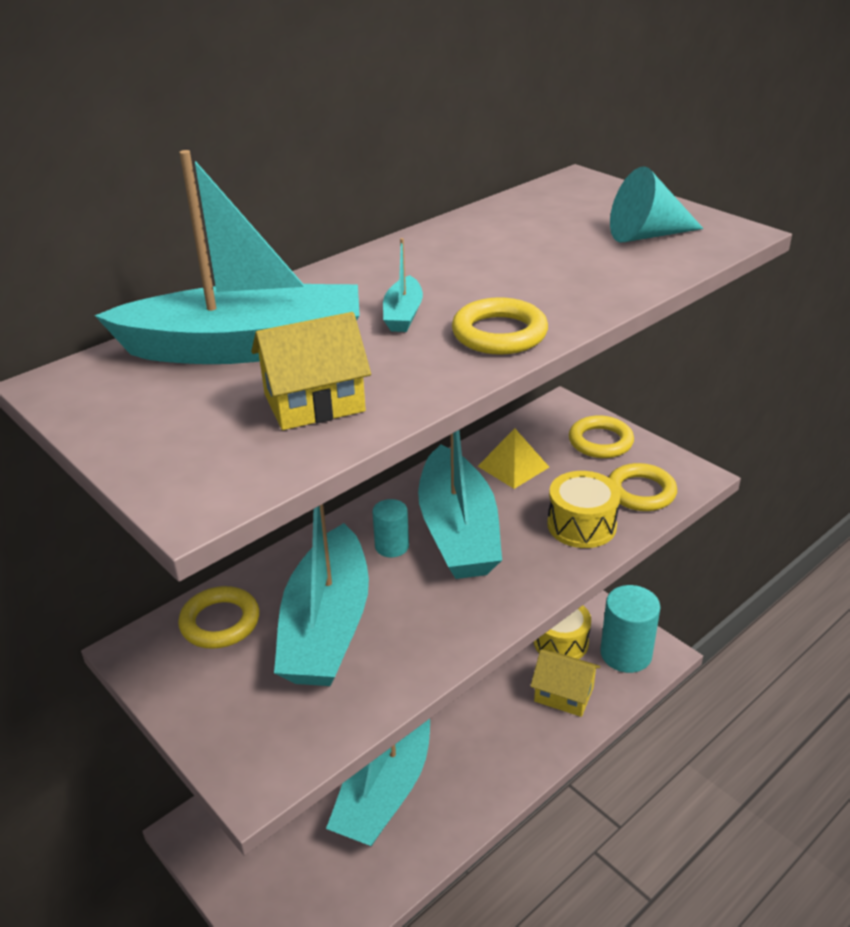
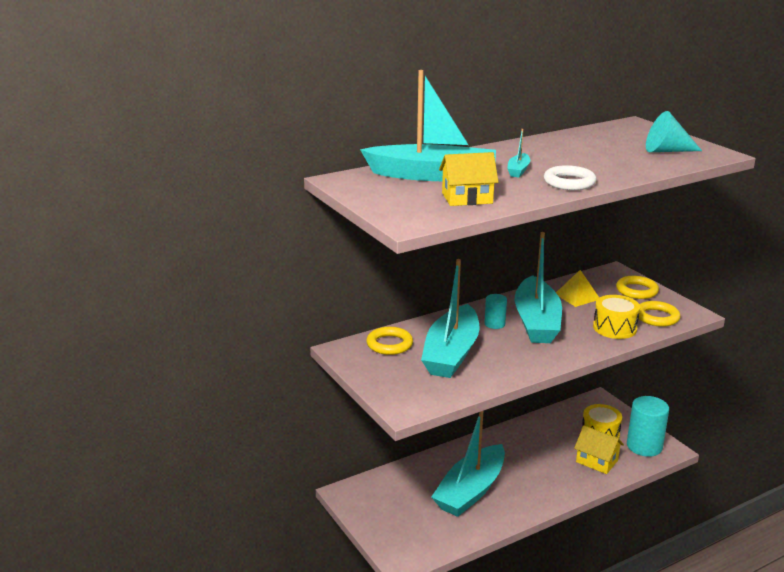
camera: 10 degrees right, 10 degrees down
yellow ring [452,297,548,355] -> white ring [544,165,596,190]

